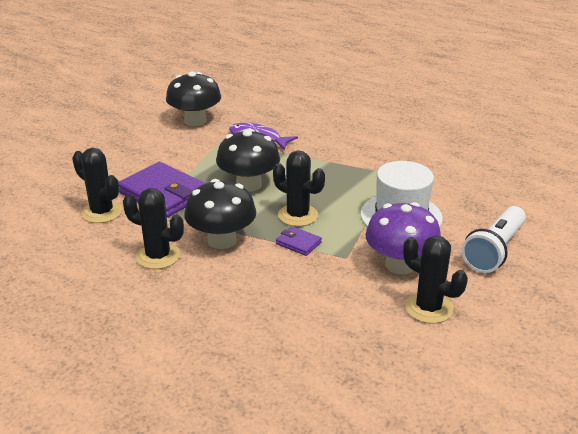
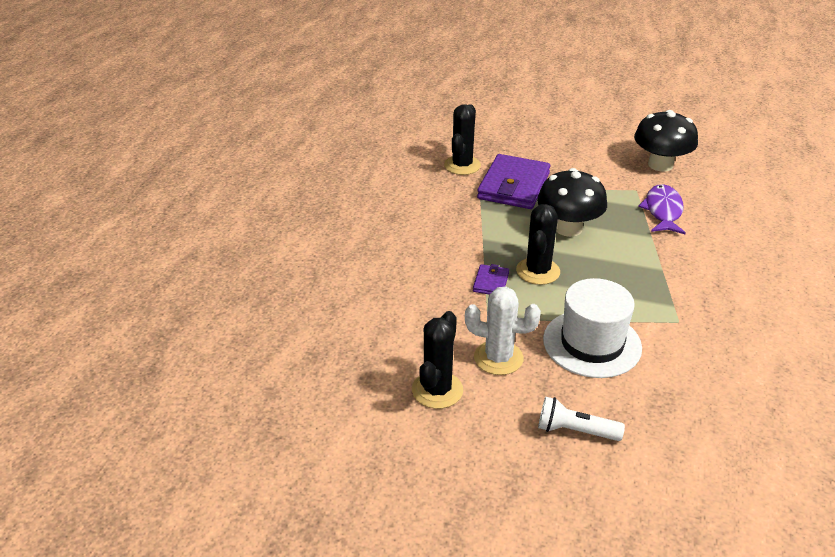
camera: 70 degrees right, 5 degrees up
black cactus [123,188,184,269] -> none
black mushroom [184,179,256,249] -> none
purple mushroom [365,202,441,274] -> white cactus [465,286,541,375]
white flashlight [461,206,526,273] -> white flashlight [538,396,625,441], size x0.65

